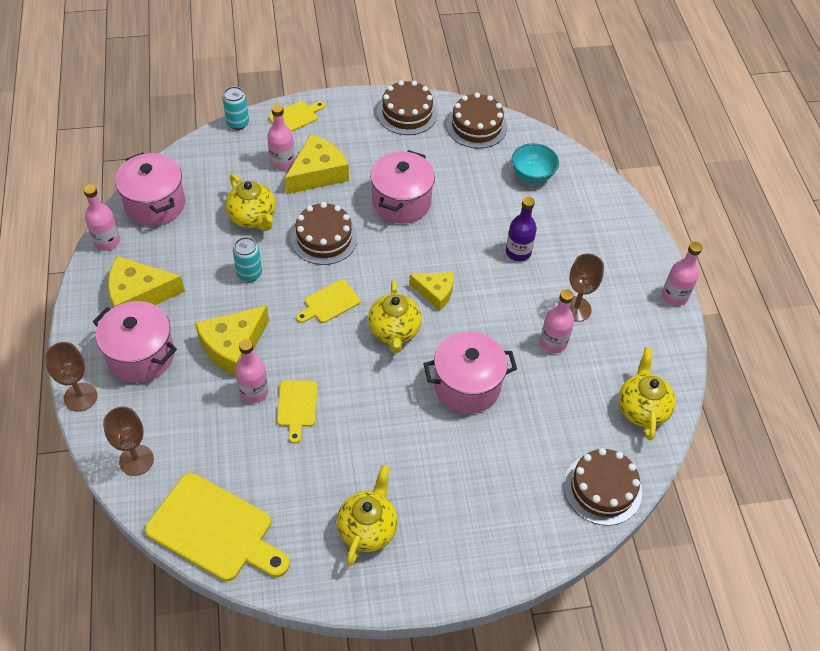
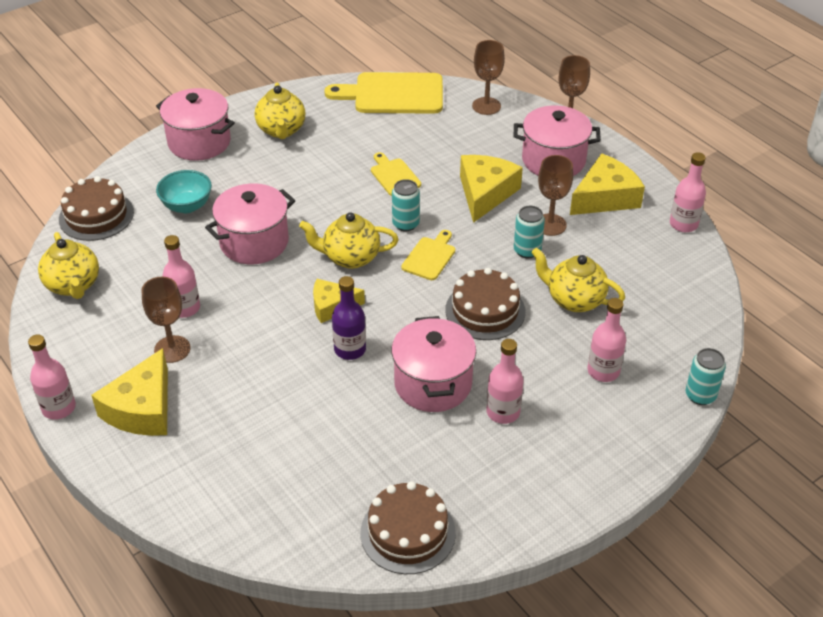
camera: 155 degrees right, 10 degrees down
pink pot [115,153,185,226] -> pink pot moved to [156,88,235,161]
pink bottle [235,339,269,403] -> pink bottle moved to [487,339,524,424]
yellow cutting board [269,101,325,132] -> none
yellow cheese [285,134,349,194] -> yellow cheese moved to [91,348,168,436]
yellow teapot [368,280,422,353] -> yellow teapot turned 60 degrees counterclockwise [299,212,398,269]
brown cake [377,80,437,135] -> none
purple bottle [506,197,537,261] -> purple bottle moved to [332,276,366,360]
turquoise bowl [512,143,559,183] -> turquoise bowl moved to [156,170,212,213]
none -> turquoise can [392,179,420,231]
none -> brown goblet [538,155,573,236]

